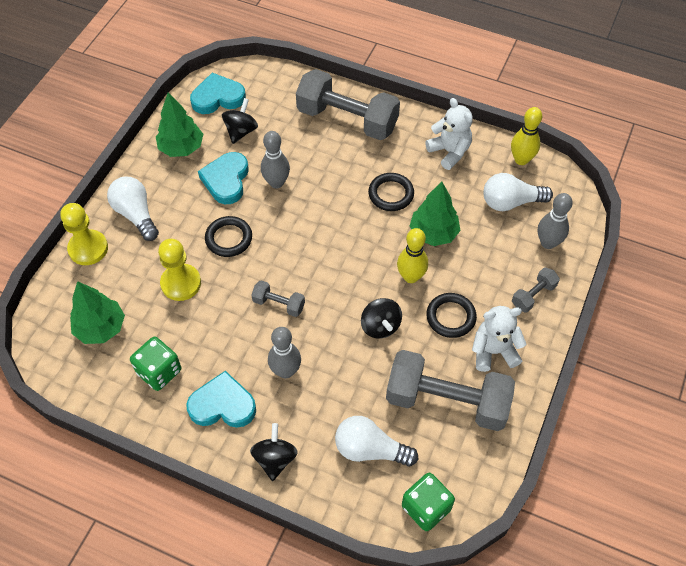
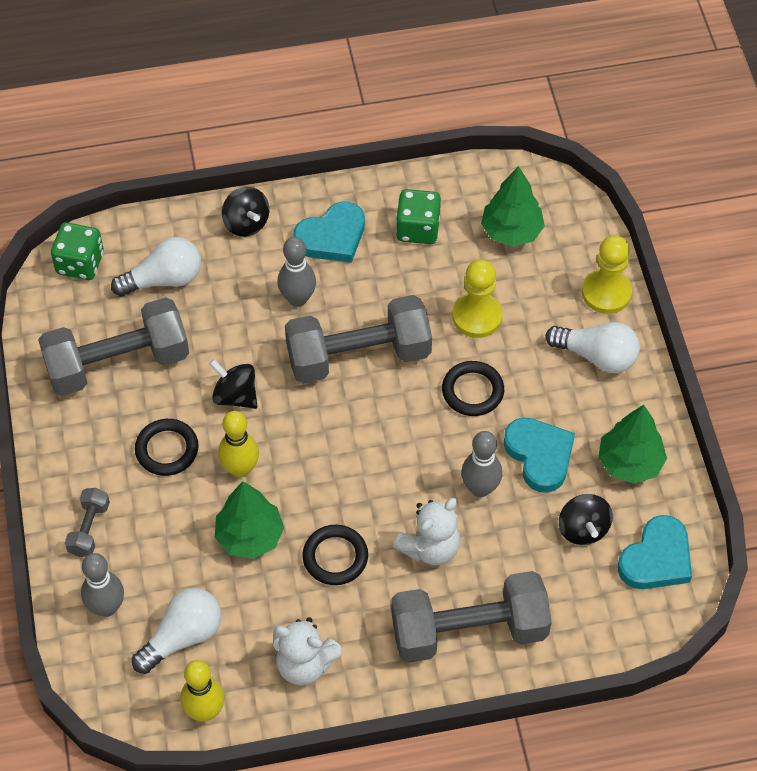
camera: 145 degrees right, 0 degrees up
grey dumbbell [251,280,305,317] -> grey dumbbell [285,295,432,384], size x2.21
white teddy bear [472,306,526,372] -> white teddy bear moved to [393,498,460,565]

